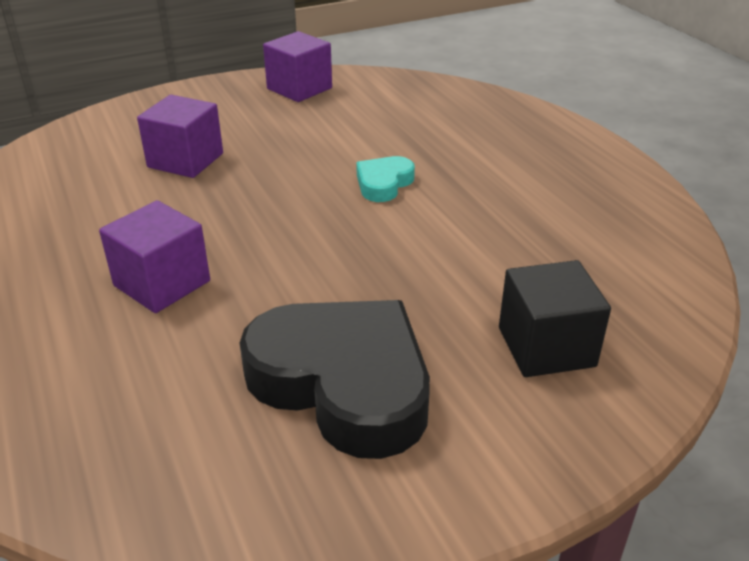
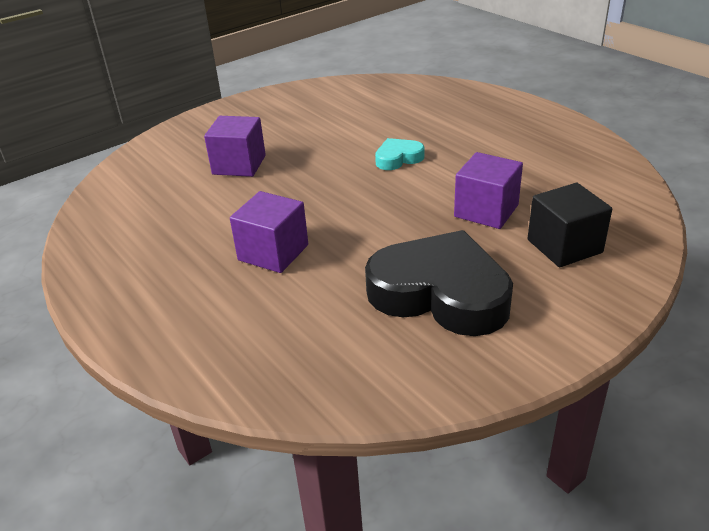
camera: 10 degrees left, 0 degrees up
purple cube [263,31,332,102] -> purple cube moved to [454,152,523,229]
turquoise heart [356,156,415,202] -> turquoise heart turned 45 degrees clockwise [375,138,425,170]

